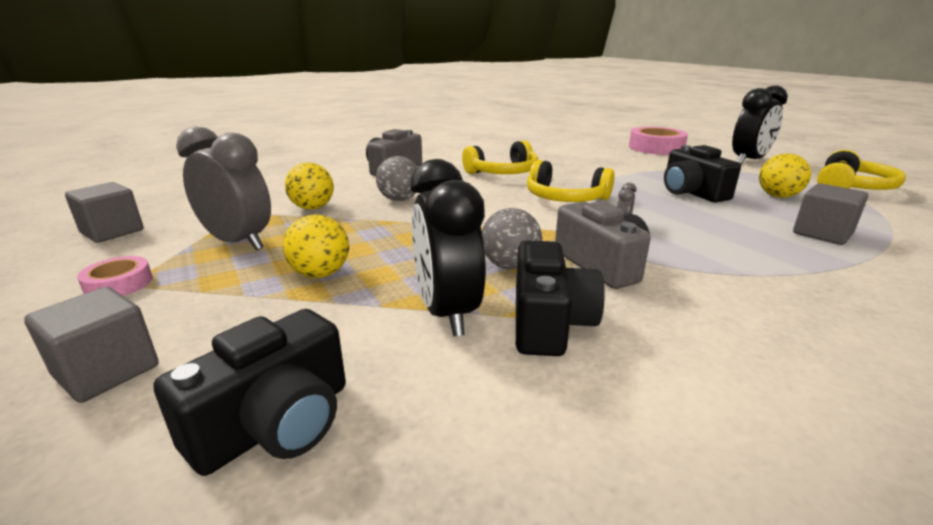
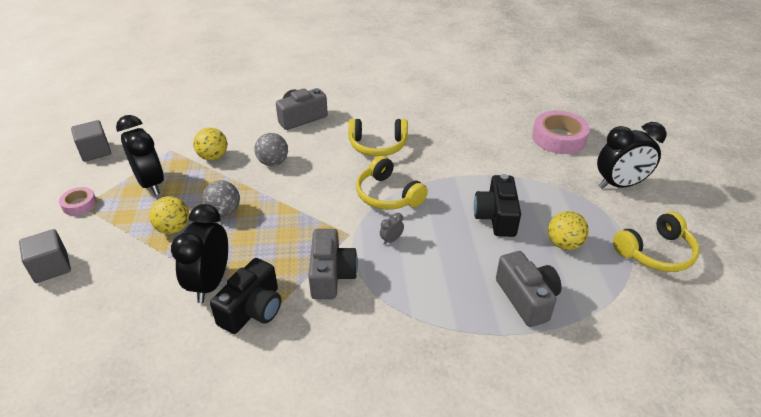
camera: 25 degrees right, 15 degrees up
black camera [154,309,346,476] -> none
grey clock [176,126,271,250] -> black clock [116,115,164,195]
grey ball [482,208,542,269] -> grey ball moved to [202,180,240,217]
grey cube [793,183,868,245] -> grey camera [496,251,562,327]

